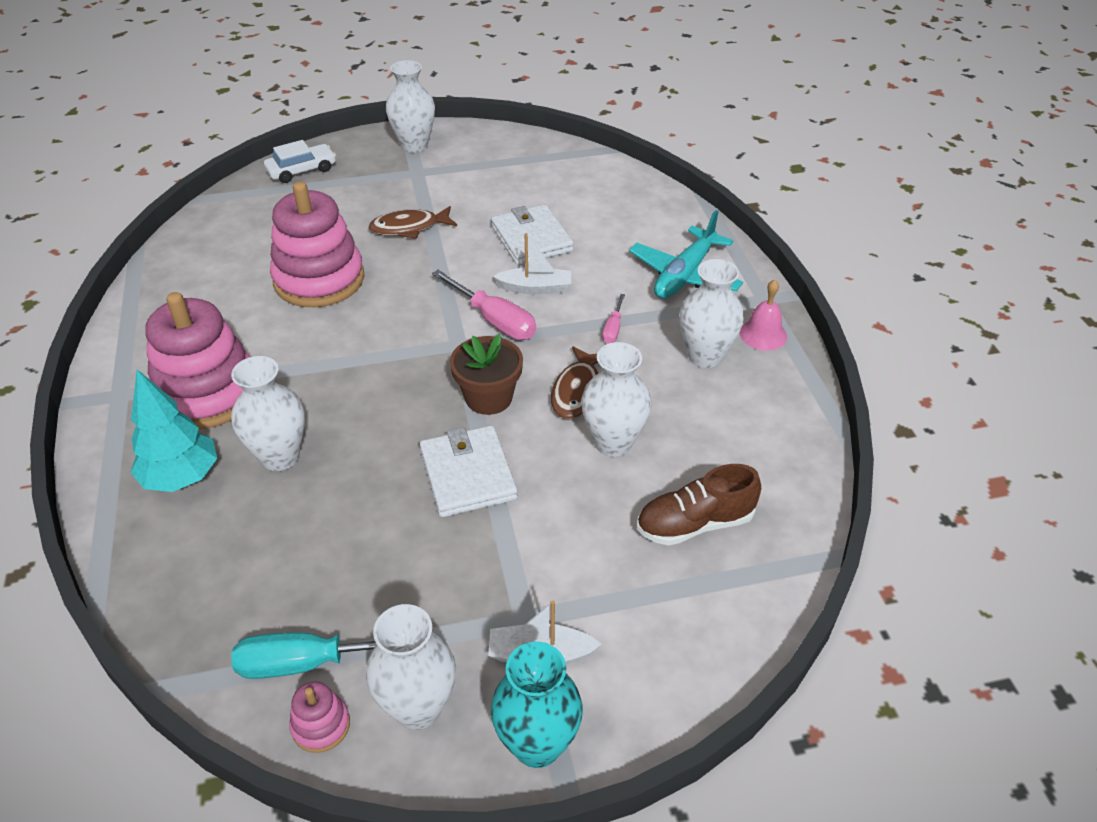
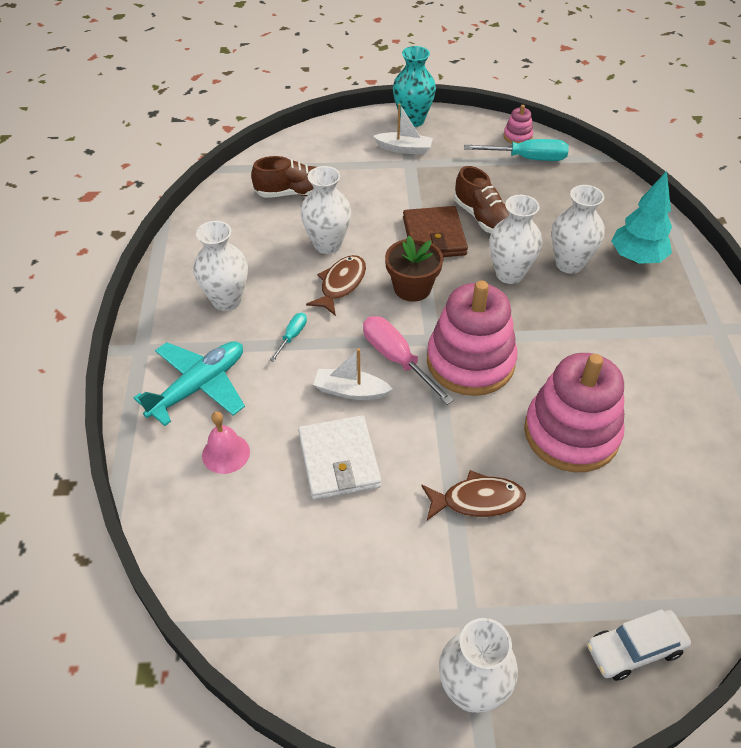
camera: 170 degrees left, 5 degrees up
pink stacking toy [145,292,250,429] -> pink stacking toy moved to [427,281,517,396]
white vase [366,604,456,730] -> white vase moved to [489,195,542,284]
white wallet [420,425,518,517] -> brown wallet [403,206,468,257]
pink screwdriver [602,294,625,344] -> turquoise screwdriver [270,313,307,362]
pink bell [740,280,787,351] -> pink bell moved to [202,411,250,474]
none -> brown shoe [454,166,509,233]

